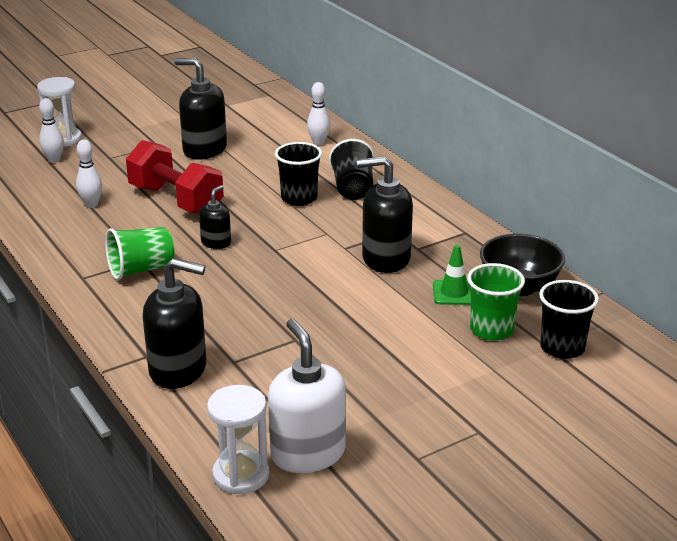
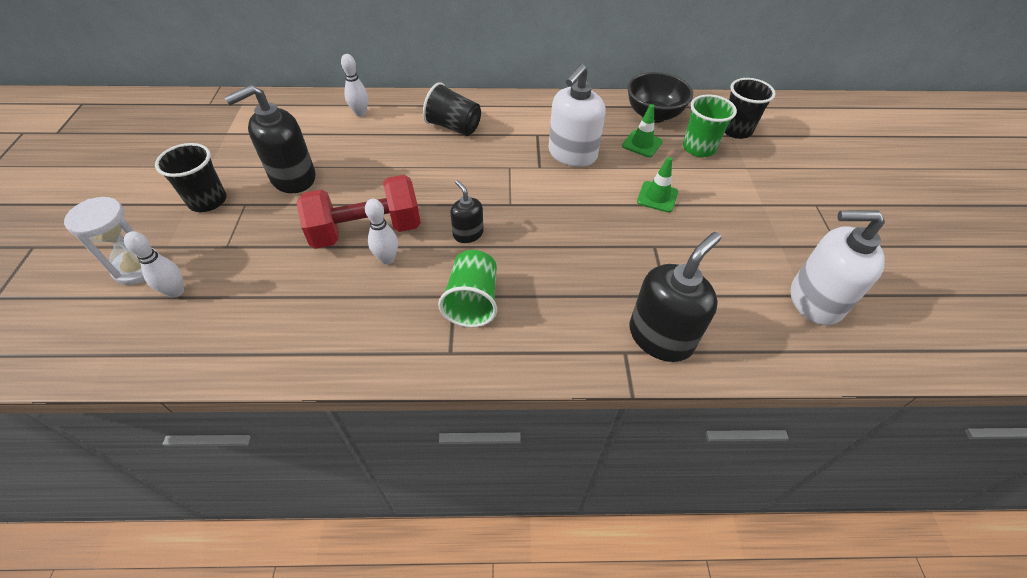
camera: 60 degrees left, 20 degrees up
white bowling pin [76,140,102,208] -> white bowling pin moved to [365,199,398,264]
white hourglass [207,385,269,494] -> none
black cup [275,142,322,206] -> black cup moved to [155,143,226,212]
black soap dispenser [357,156,413,273] -> white soap dispenser [549,64,606,167]
none -> green traffic cone [637,157,678,213]

